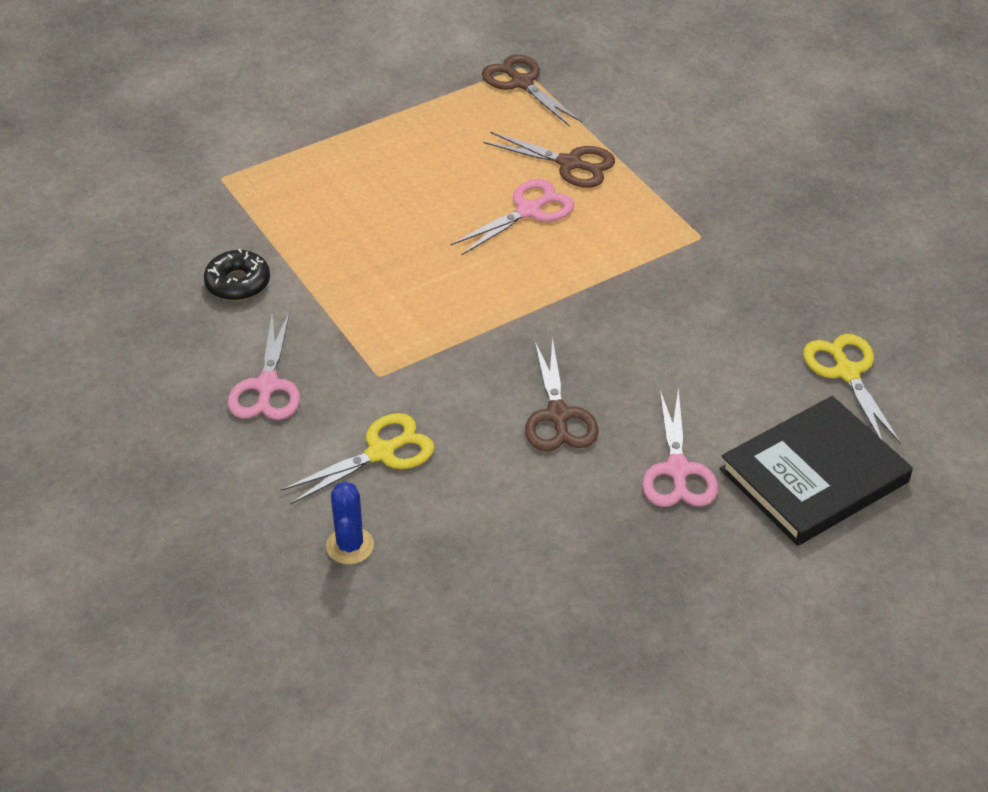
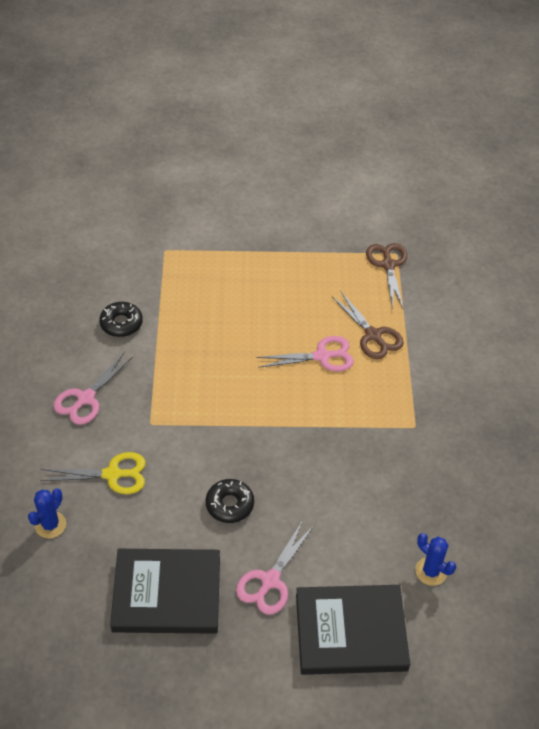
camera: 30 degrees right, 5 degrees up
brown scissors [525,338,599,451] -> black donut [206,479,254,523]
yellow scissors [803,334,901,444] -> blue cactus [415,533,456,586]
none -> black book [110,549,220,634]

